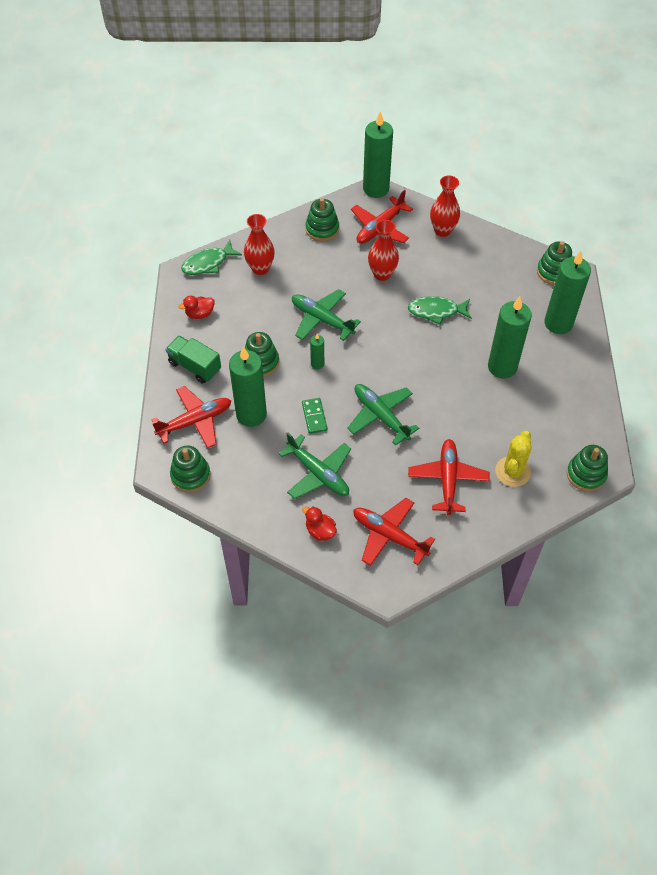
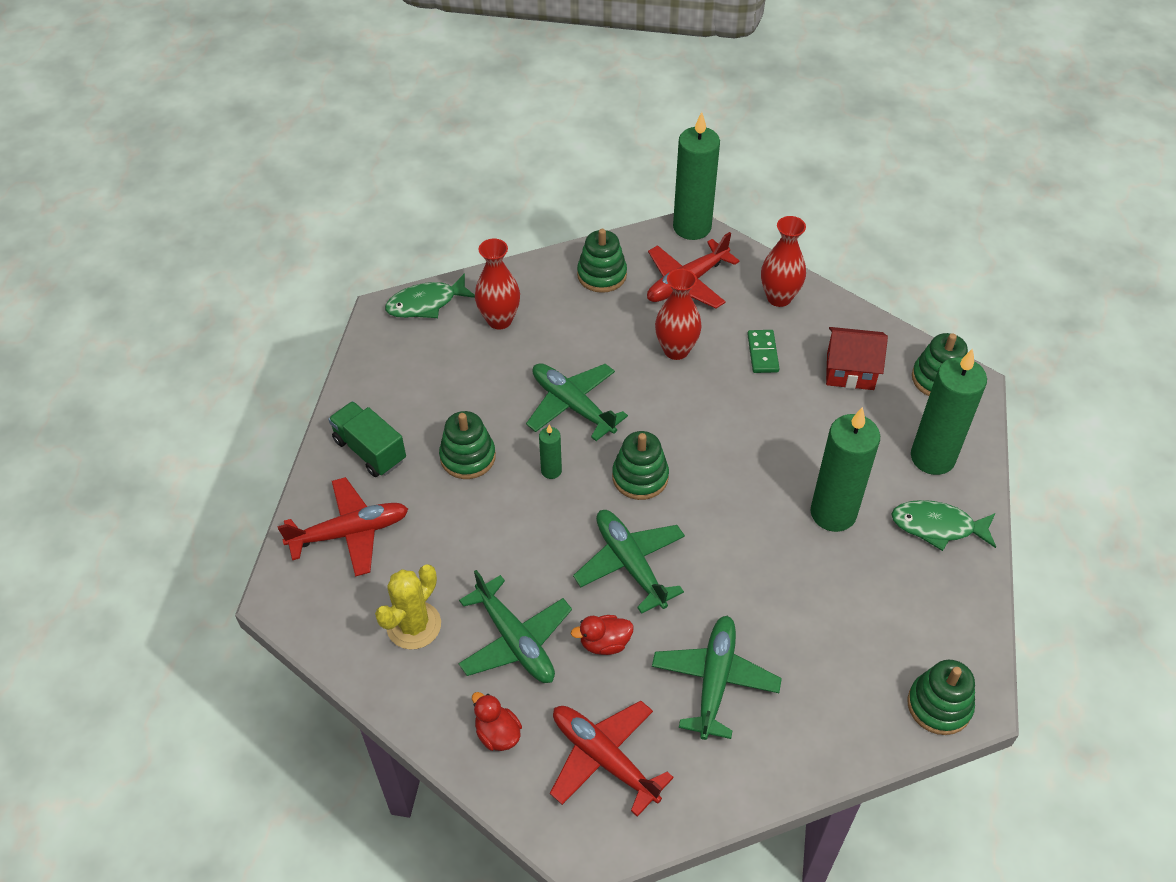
camera: 10 degrees right, 5 degrees down
green stacking toy [170,445,211,492] -> green stacking toy moved to [612,431,669,500]
red duck [178,296,215,319] -> red duck moved to [571,615,634,655]
green candle [229,346,267,427] -> none
green domino [302,398,327,434] -> green domino moved to [747,330,780,373]
green fish [408,296,472,325] -> green fish moved to [891,500,996,551]
red plane [408,439,490,515] -> green plane [652,616,782,740]
yellow cactus [495,431,532,487] -> yellow cactus moved to [375,565,441,650]
none -> red house [826,327,888,390]

